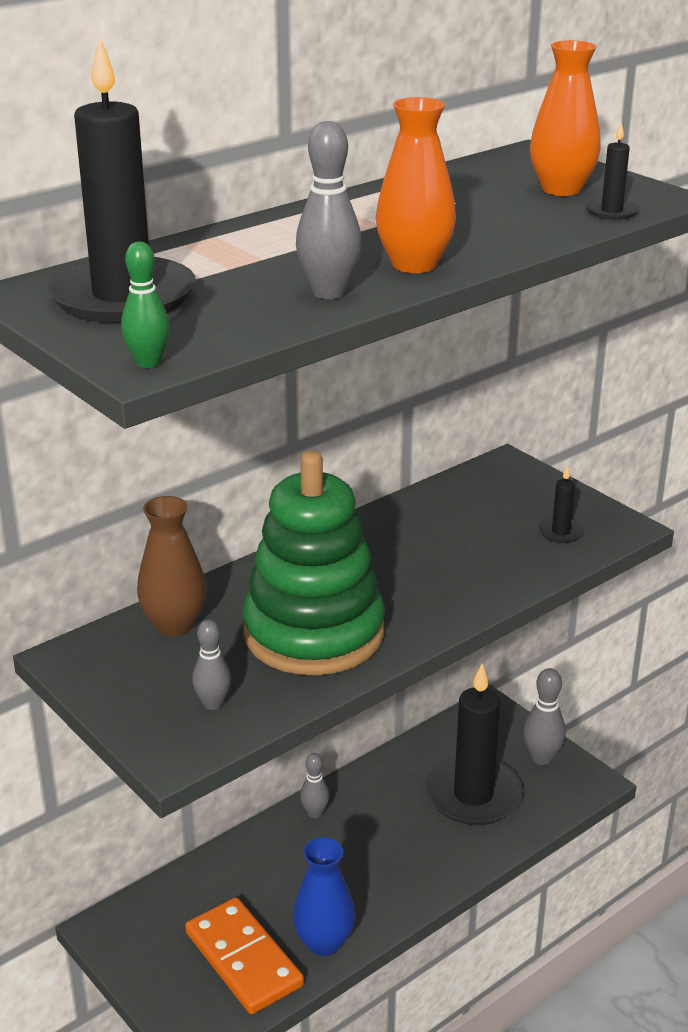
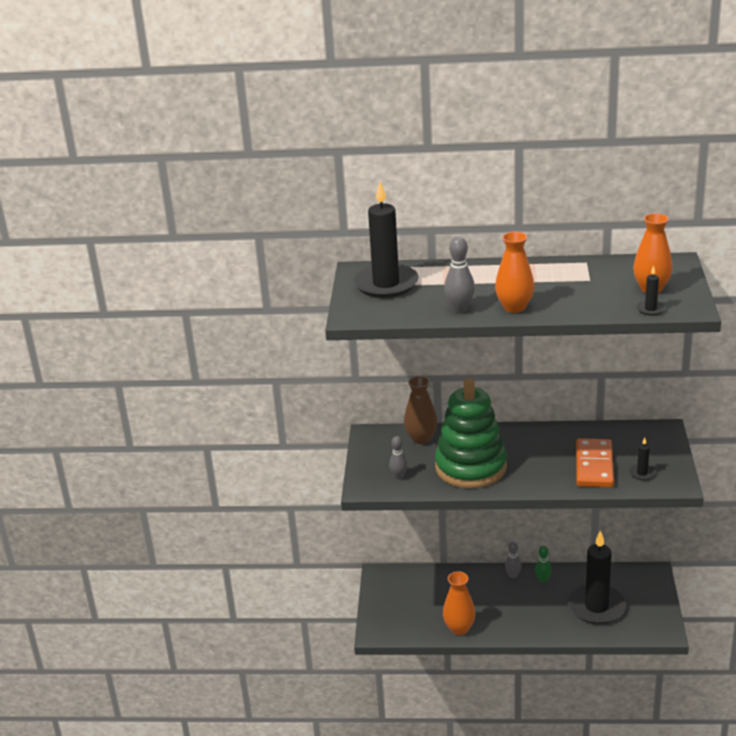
camera: 45 degrees right, 0 degrees up
green bowling pin [121,242,170,368] -> green bowling pin moved to [535,546,552,583]
orange domino [185,897,304,1014] -> orange domino moved to [576,438,614,487]
blue vase [293,837,355,956] -> orange vase [443,571,476,635]
grey bowling pin [523,668,566,765] -> none

